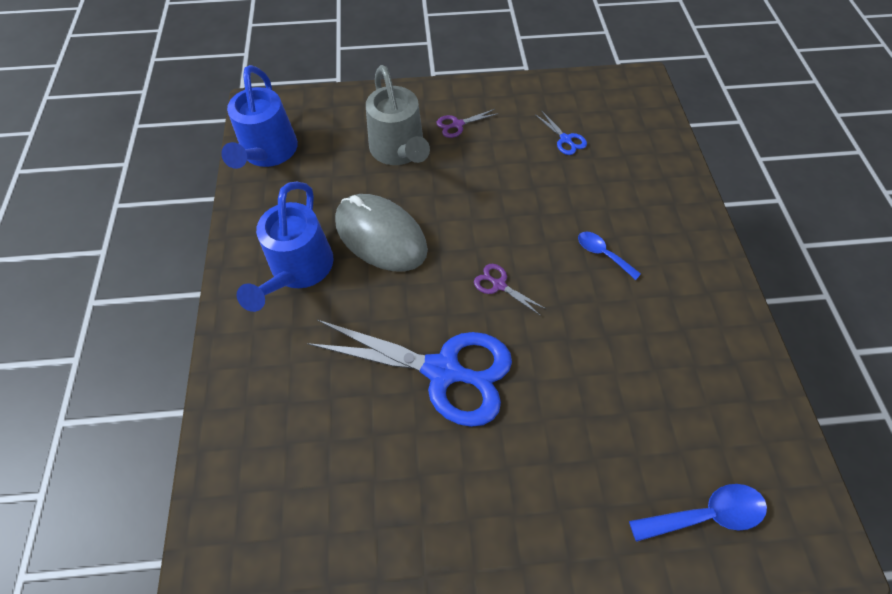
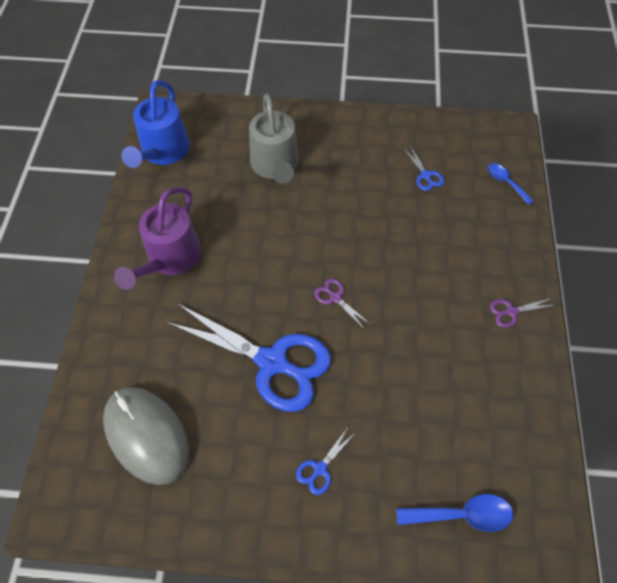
camera: 10 degrees right, 0 degrees up
blue watering can [237,182,334,312] -> purple watering can [114,187,201,290]
grey mouse [335,194,428,272] -> grey mouse moved to [103,387,189,485]
purple scissors [437,109,499,138] -> purple scissors moved to [490,298,555,328]
blue spoon [578,232,641,280] -> blue spoon moved to [488,163,534,205]
none -> blue scissors [296,429,355,495]

